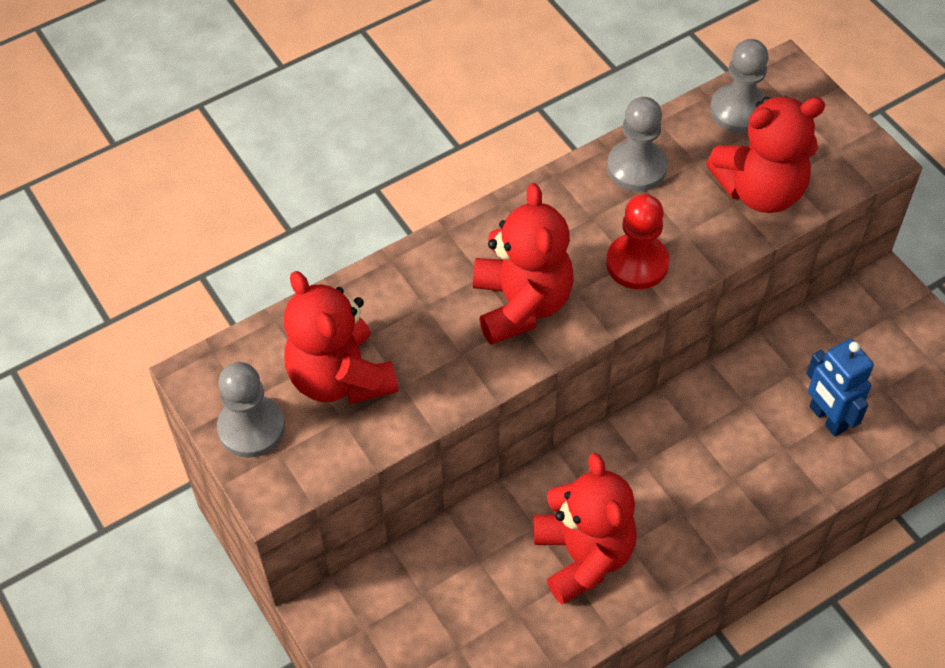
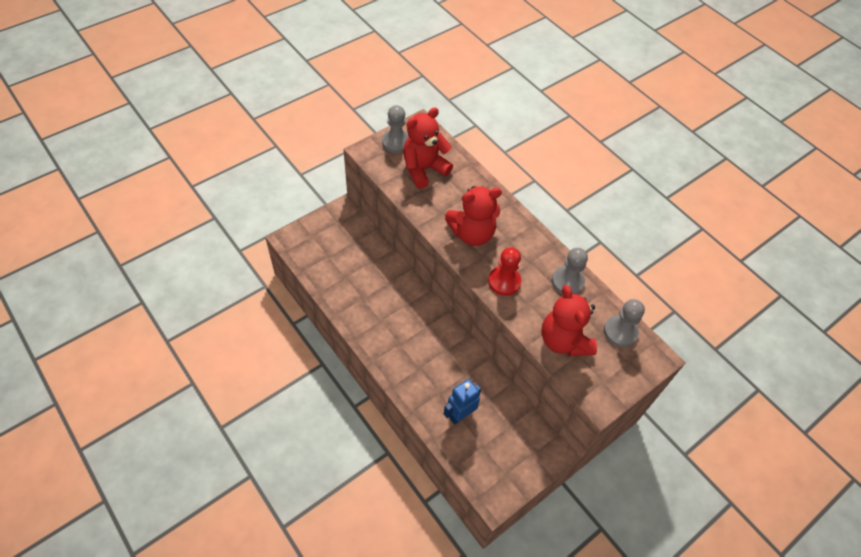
camera: 80 degrees right, 0 degrees up
red teddy bear [533,453,637,604] -> none

